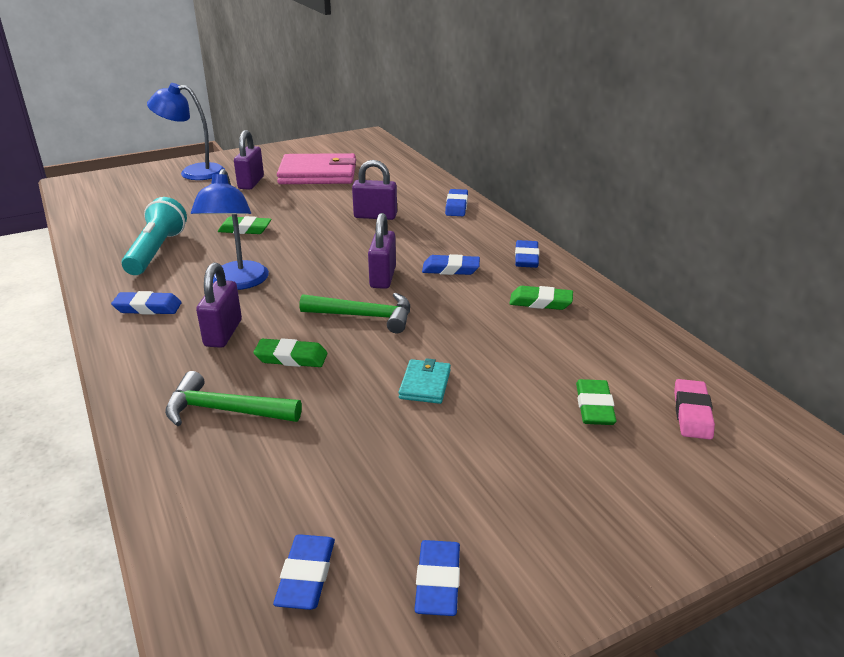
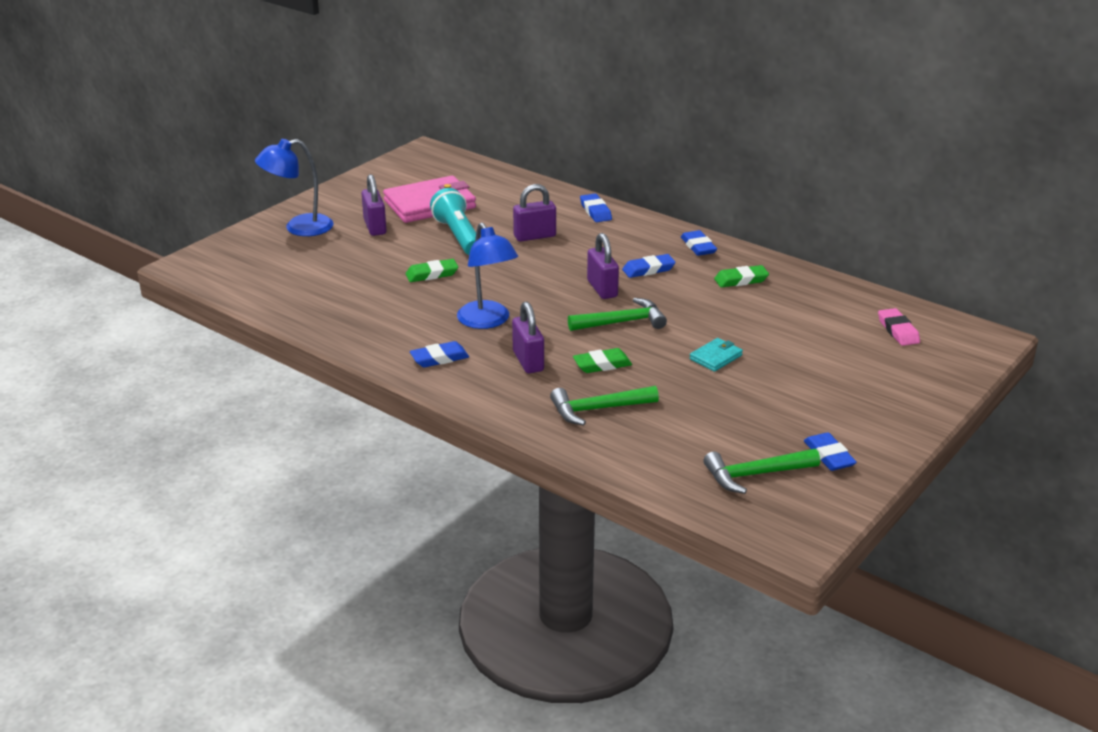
camera: 25 degrees left, 0 degrees up
turquoise flashlight [121,197,187,275] -> turquoise flashlight moved to [430,188,476,255]
blue eraser [273,534,335,610] -> green hammer [703,449,820,494]
turquoise wallet [398,358,451,404] -> turquoise wallet turned 60 degrees clockwise [690,338,743,372]
green eraser [576,379,617,425] -> none

